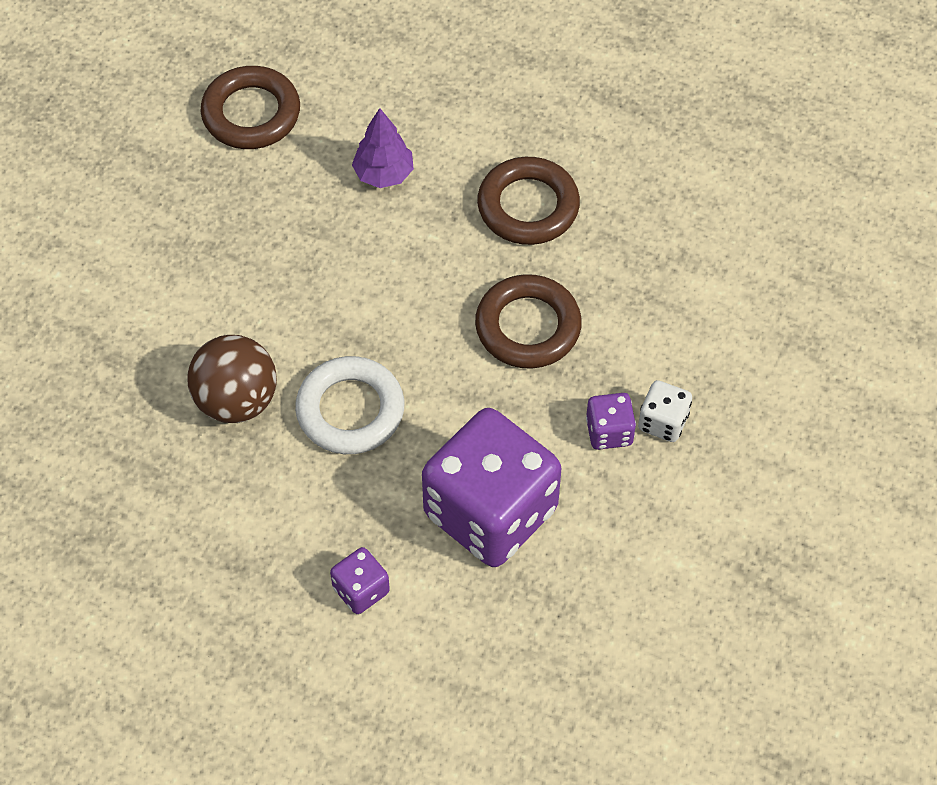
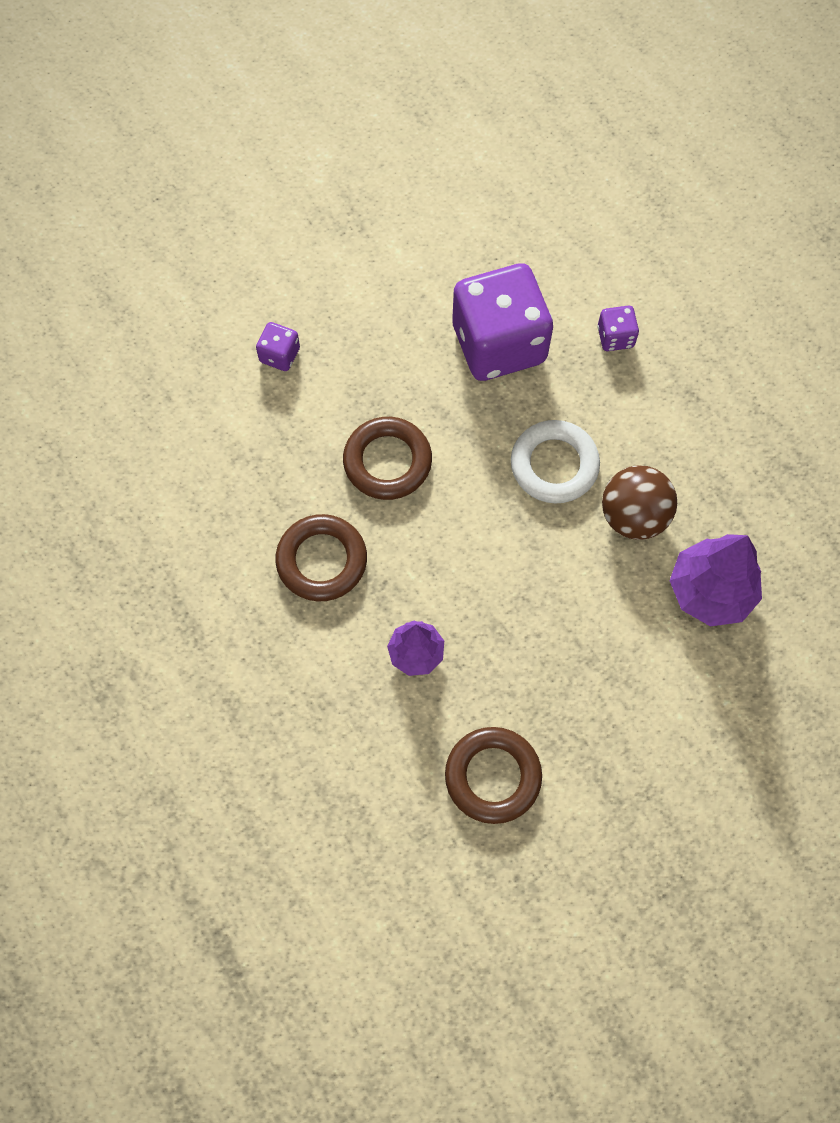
camera: 150 degrees left, 10 degrees up
purple dice [586,393,636,450] -> purple dice moved to [256,322,300,371]
white dice [638,380,692,442] -> none
none -> purple tree [669,534,762,626]

